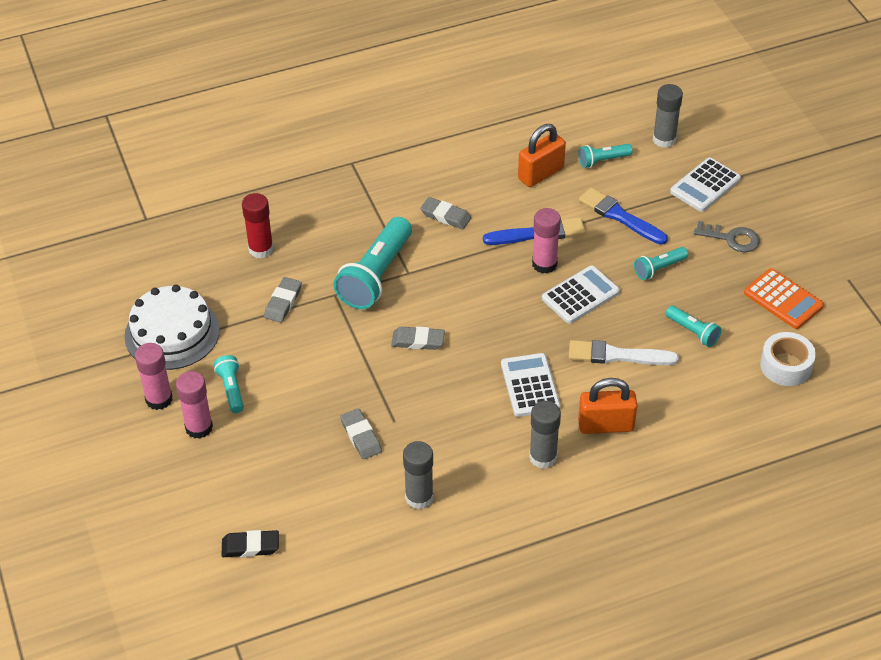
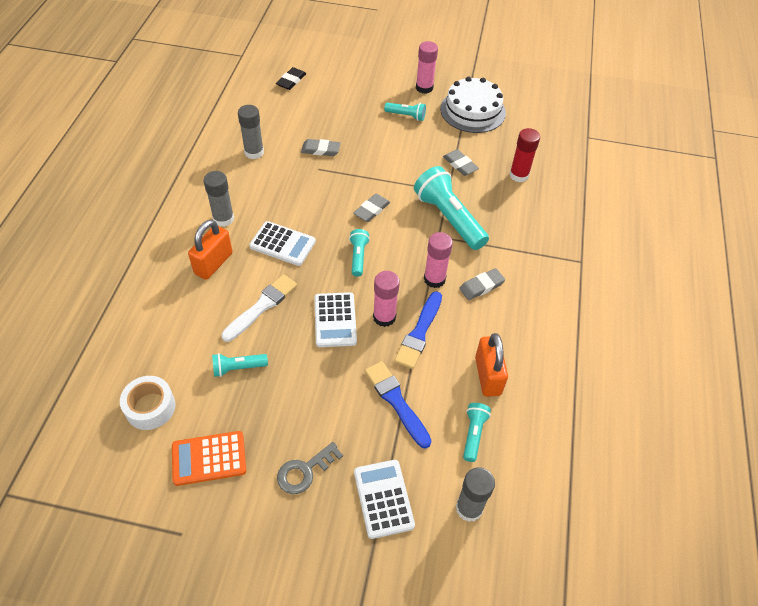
camera: 120 degrees right, 5 degrees up
pink glue stick [176,371,213,439] -> pink glue stick moved to [424,232,453,288]
blue brush [579,187,668,245] -> blue brush turned 105 degrees counterclockwise [365,361,431,448]
turquoise flashlight [634,247,688,280] -> turquoise flashlight moved to [349,229,370,277]

